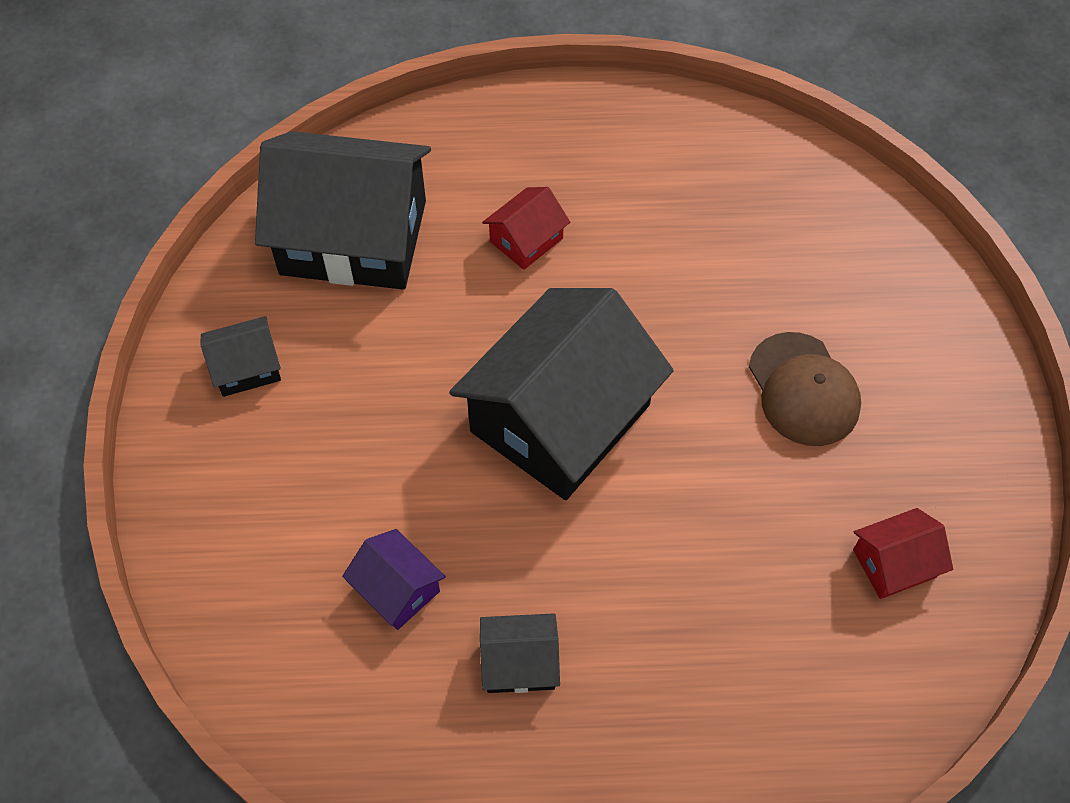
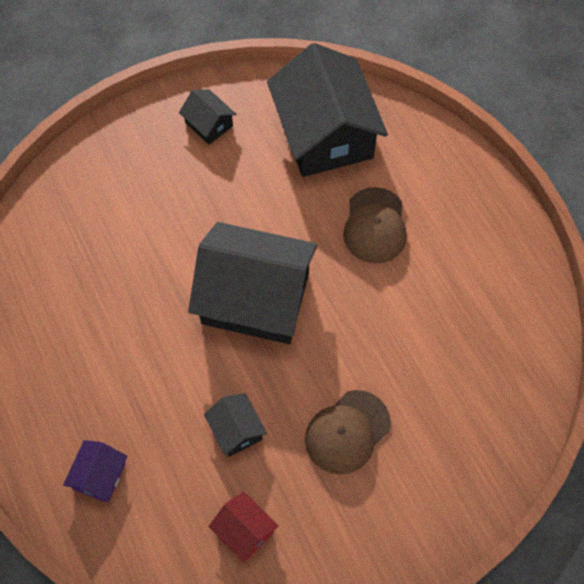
camera: 65 degrees right, 5 degrees up
purple house [342,529,446,630] -> purple house moved to [63,440,127,503]
black house [480,613,560,693] -> black house moved to [204,393,267,457]
red house [482,187,570,270] -> brown cap [343,187,407,263]

